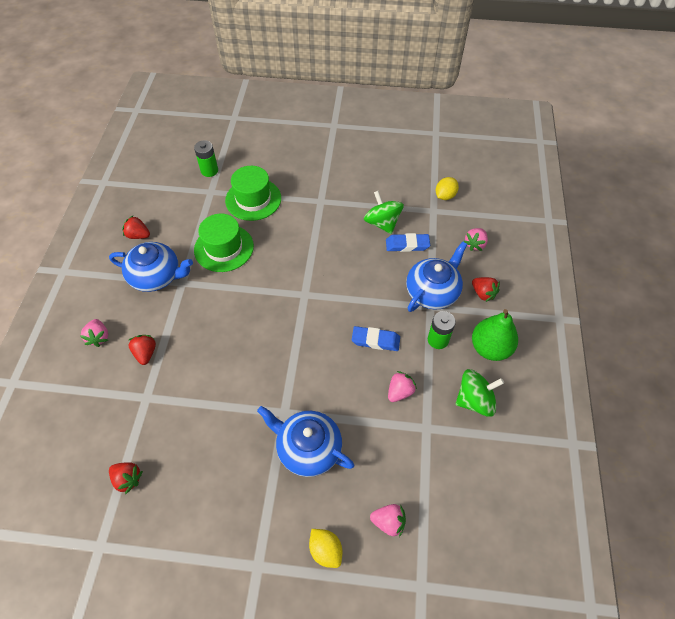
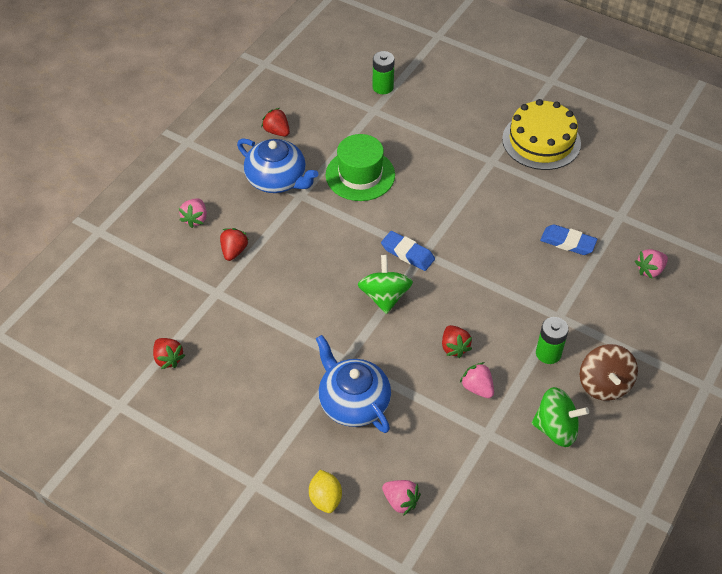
camera: 25 degrees right, 5 degrees down
green hat [225,166,281,221] -> none
blue eraser [352,326,400,351] -> blue eraser moved to [381,231,435,271]
green spinning top [364,191,404,234] -> green spinning top moved to [358,255,413,314]
pink strawberry [388,371,417,402] -> pink strawberry turned 105 degrees counterclockwise [460,362,494,398]
blue teapot [406,242,468,312] -> none
yellow lemon [436,177,459,200] -> none
red strawberry [472,277,500,302] -> red strawberry moved to [442,325,472,358]
green pear [472,309,518,361] -> brown spinning top [580,344,638,401]
none -> yellow cake [502,99,581,170]

